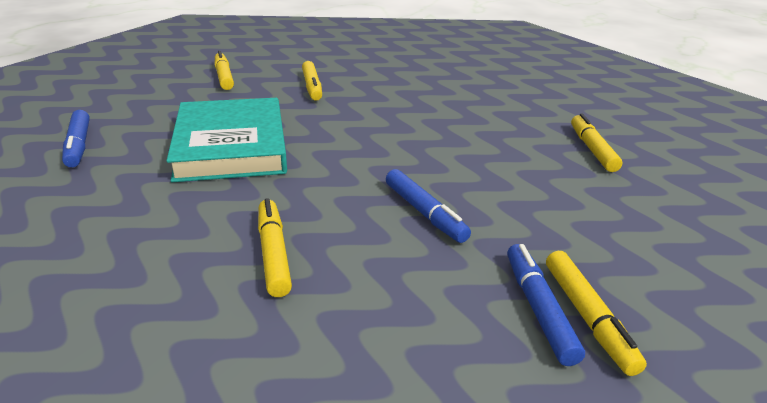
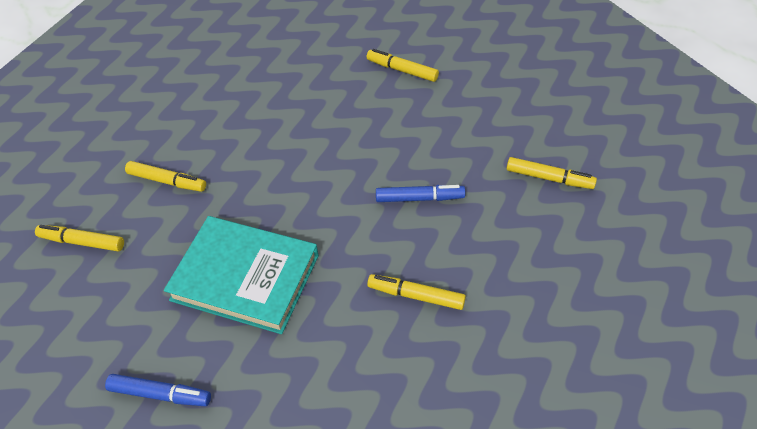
camera: 55 degrees left, 20 degrees up
blue marker [507,244,585,366] -> none

